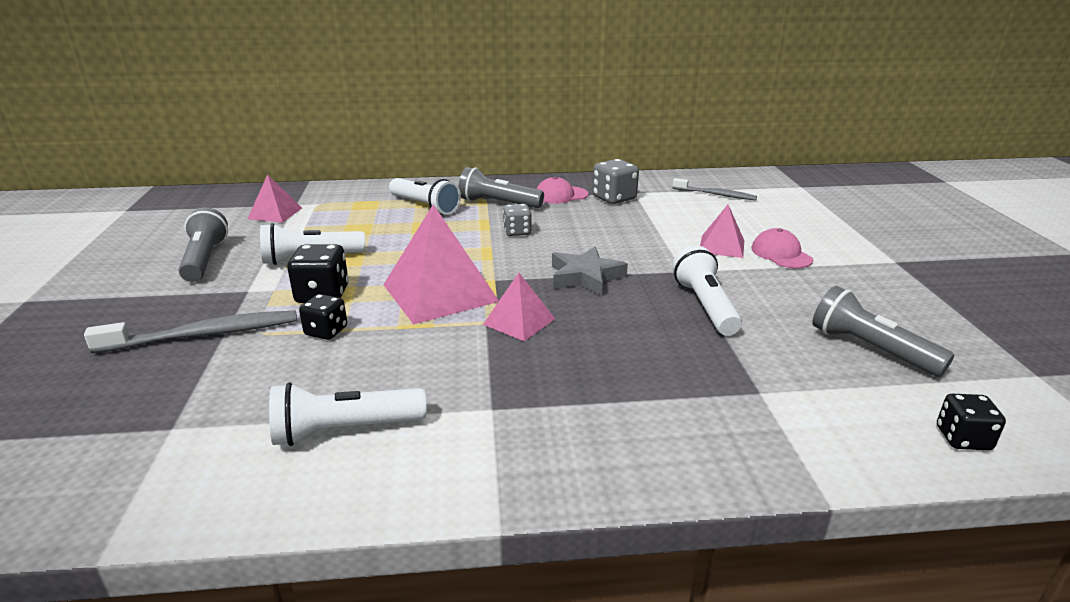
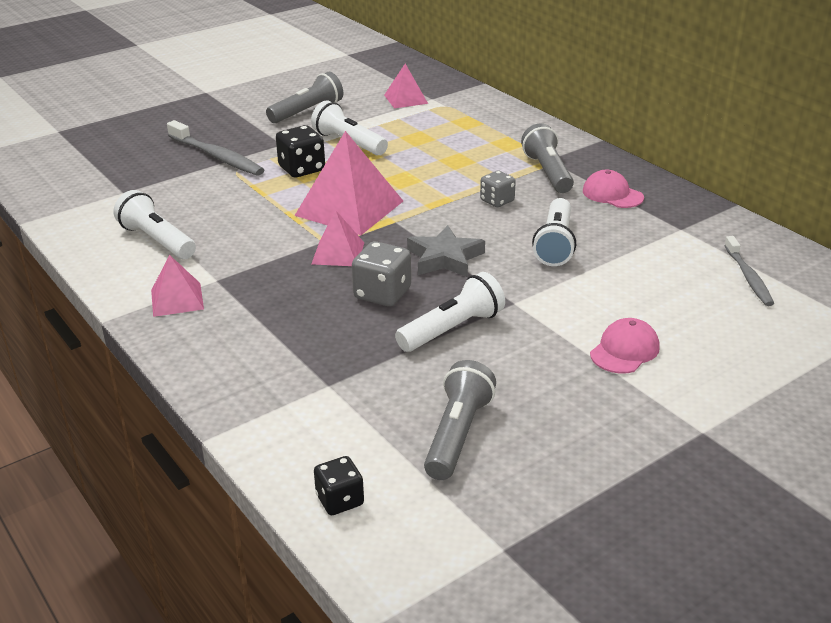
camera: 60 degrees right, 5 degrees up
black dice [299,294,347,340] -> none
white flashlight [389,178,461,215] -> white flashlight moved to [532,198,576,266]
grey dice [592,159,639,204] -> grey dice moved to [352,241,411,307]
pink pyramid [700,205,744,258] -> pink pyramid moved to [151,255,204,317]

